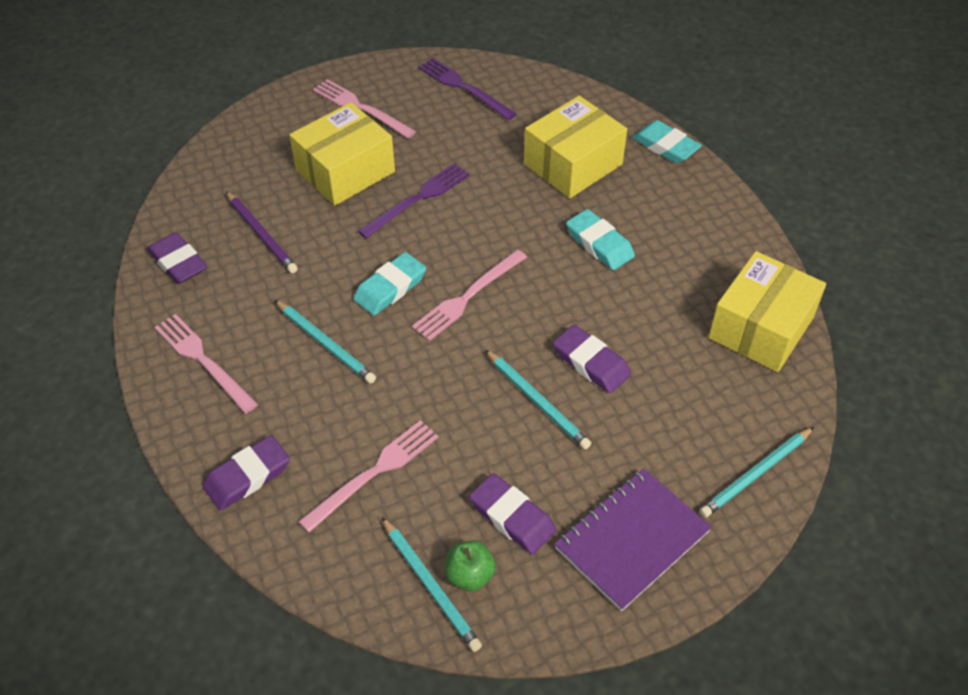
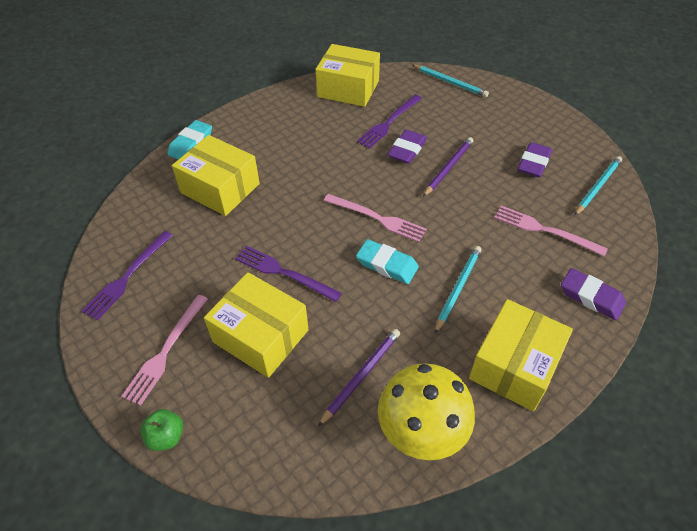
camera: 105 degrees left, 0 degrees up
purple eraser [147,232,207,284] -> yellow mushroom [378,363,475,460]
pink fork [154,314,258,414] -> yellow box [469,299,573,411]
green apple [445,541,496,591] -> green apple moved to [140,409,183,451]
turquoise pencil [485,349,591,449] -> purple pencil [423,137,473,197]
purple notebook [554,468,712,611] -> none
turquoise eraser [566,209,635,270] -> none
none -> purple fork [357,95,422,149]

